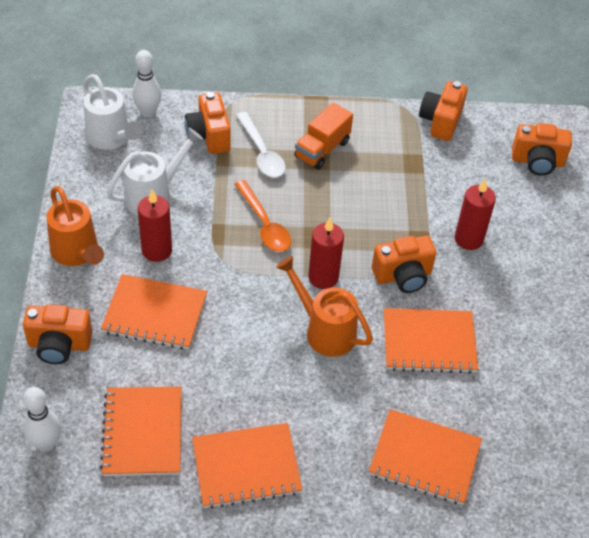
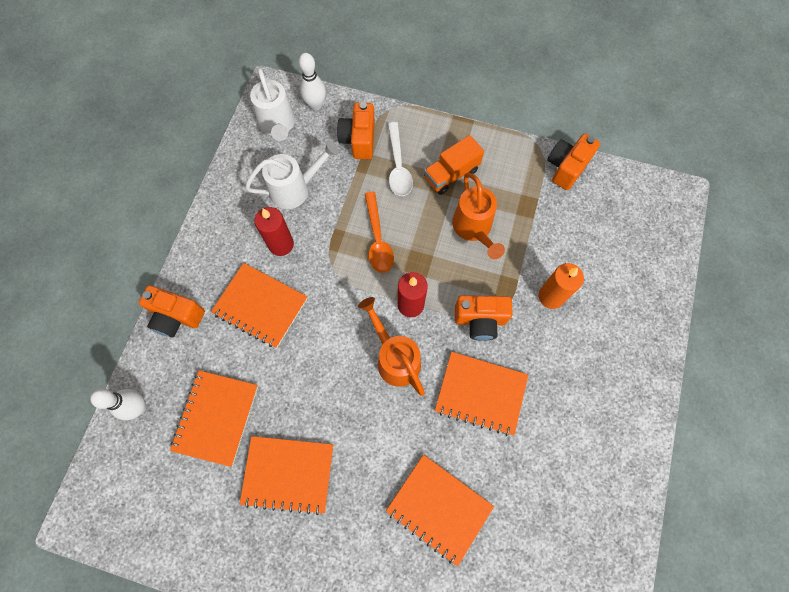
camera: 20 degrees right, 20 degrees up
orange watering can [46,186,104,266] -> orange watering can moved to [452,173,505,259]
red candle [455,178,496,250] -> orange candle [538,263,584,309]
orange camera [512,123,572,175] -> none

